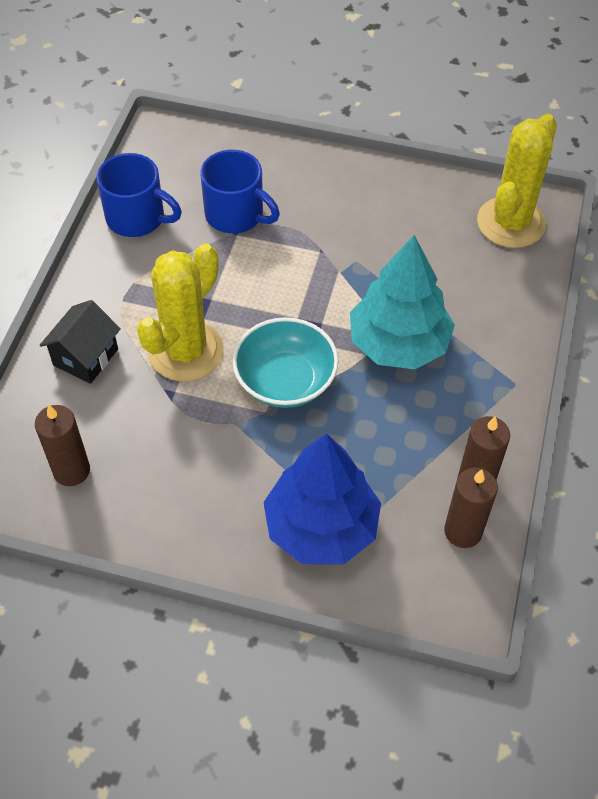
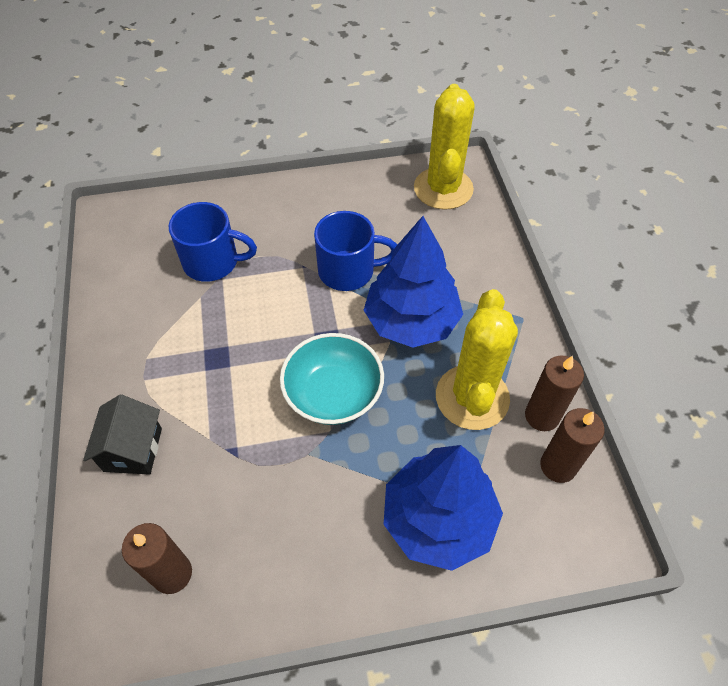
camera: 25 degrees left, 0 degrees up
blue mug [97,153,182,237] -> blue mug moved to [314,211,397,291]
yellow cactus [137,243,223,382] -> yellow cactus moved to [436,289,518,430]
turquoise tree [350,235,455,369] -> blue tree [364,216,463,348]

